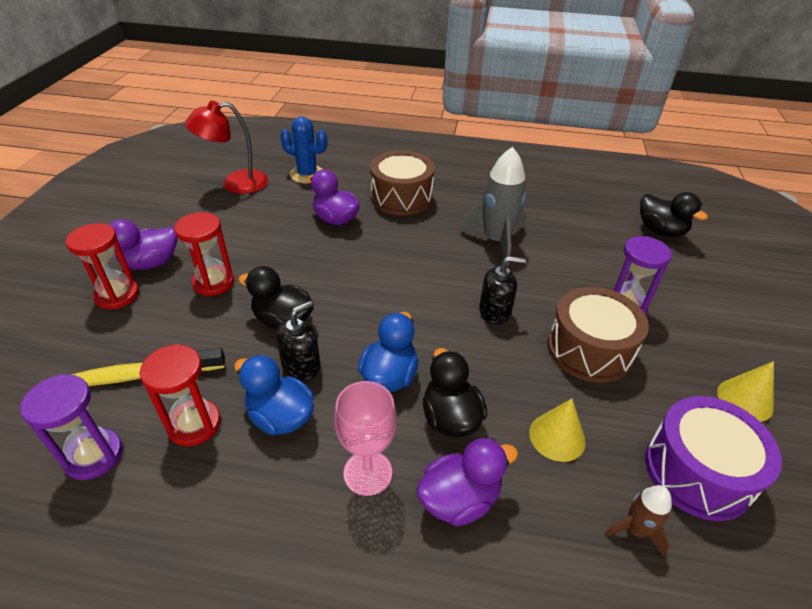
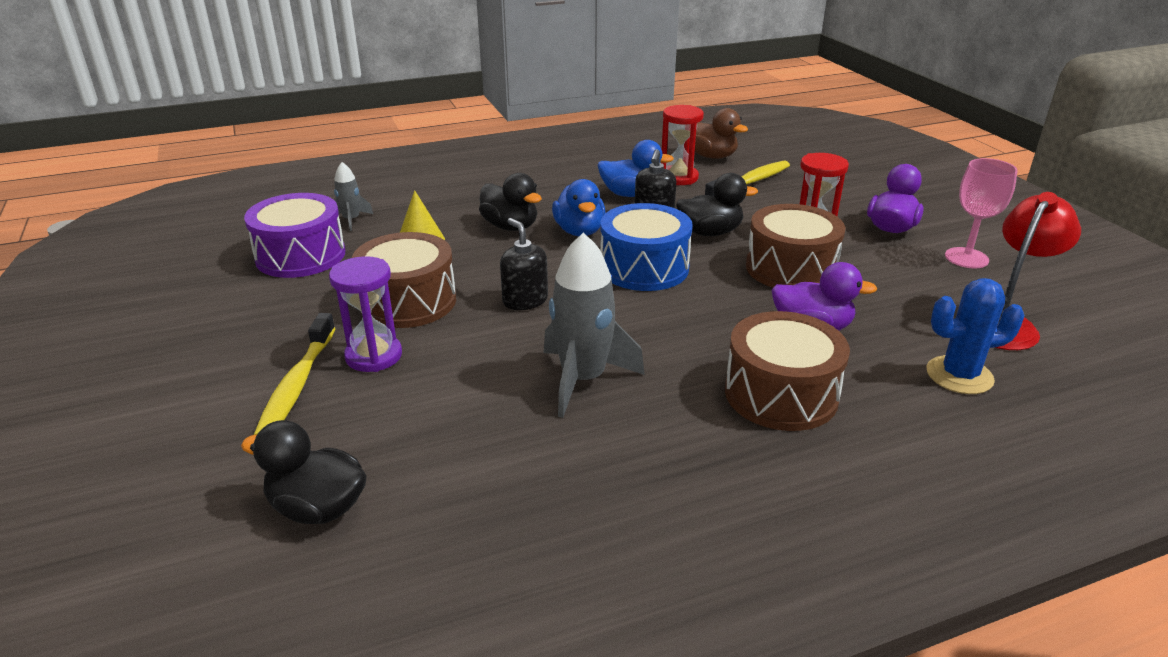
camera: 150 degrees right, 10 degrees down
purple hourglass [20,374,123,480] -> brown duck [695,108,748,159]
red hourglass [66,223,139,309] -> none
pink goblet [334,381,397,496] -> pink goblet moved to [945,158,1018,268]
purple duck [416,438,518,526] -> none
black soap dispenser [479,256,526,325] -> black soap dispenser turned 90 degrees clockwise [500,218,548,310]
brown rocket [605,485,672,557] -> grey rocket [334,162,373,231]
yellow cone [717,361,774,422] -> none
none -> yellow toothbrush [254,313,336,435]
none -> blue drum [600,203,693,291]
none -> brown drum [746,204,846,288]

